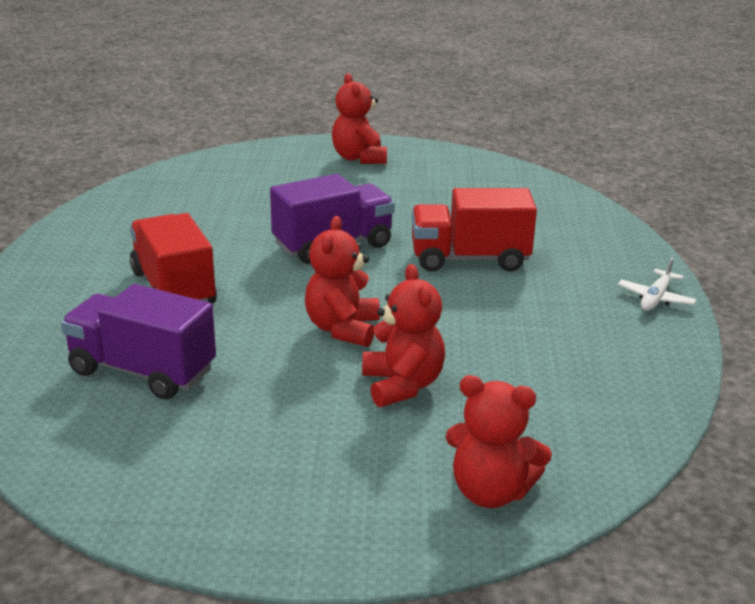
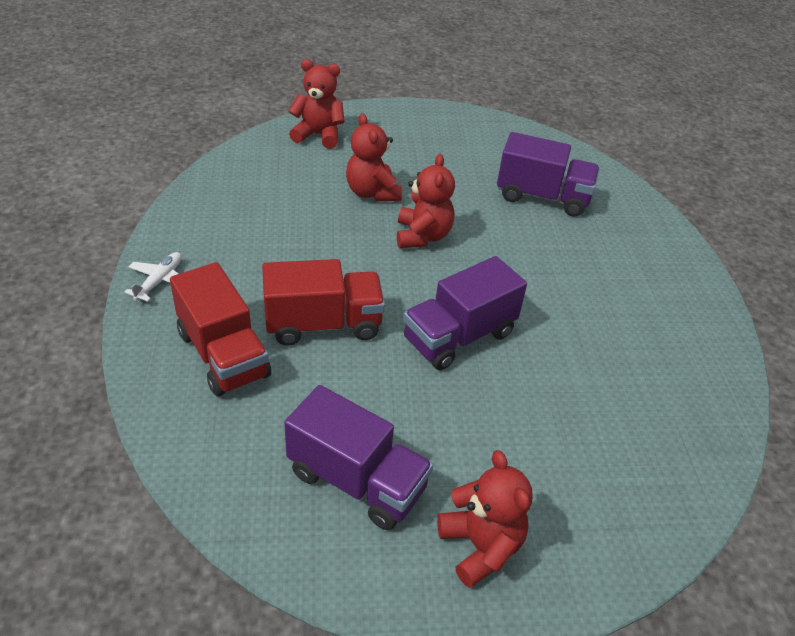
camera: 170 degrees right, 15 degrees up
red truck [130,213,217,304] -> red truck moved to [170,262,271,397]
none -> purple truck [284,385,433,530]

